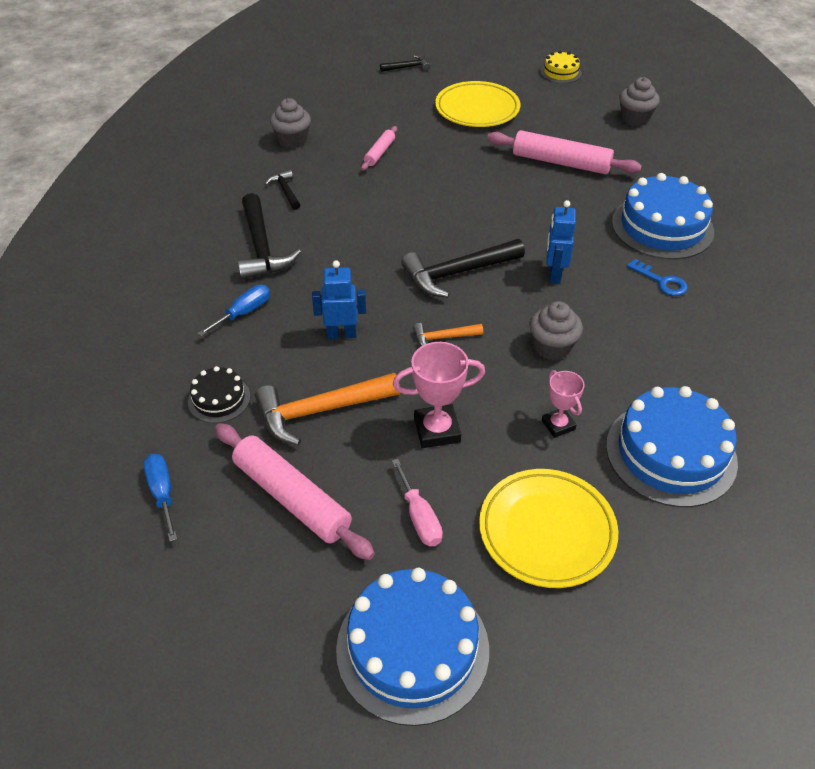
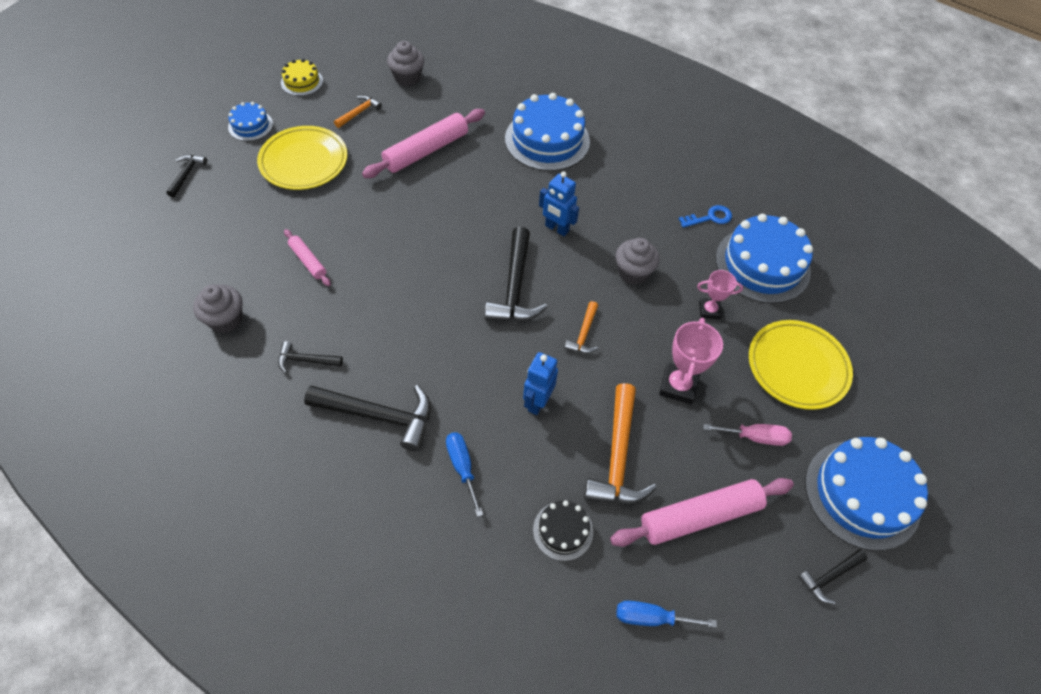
camera: 65 degrees left, 10 degrees up
blue key [627,258,688,296] -> blue key moved to [679,205,732,228]
none -> blue cake [228,102,273,141]
none -> orange hammer [334,95,382,128]
none -> black hammer [798,549,867,604]

